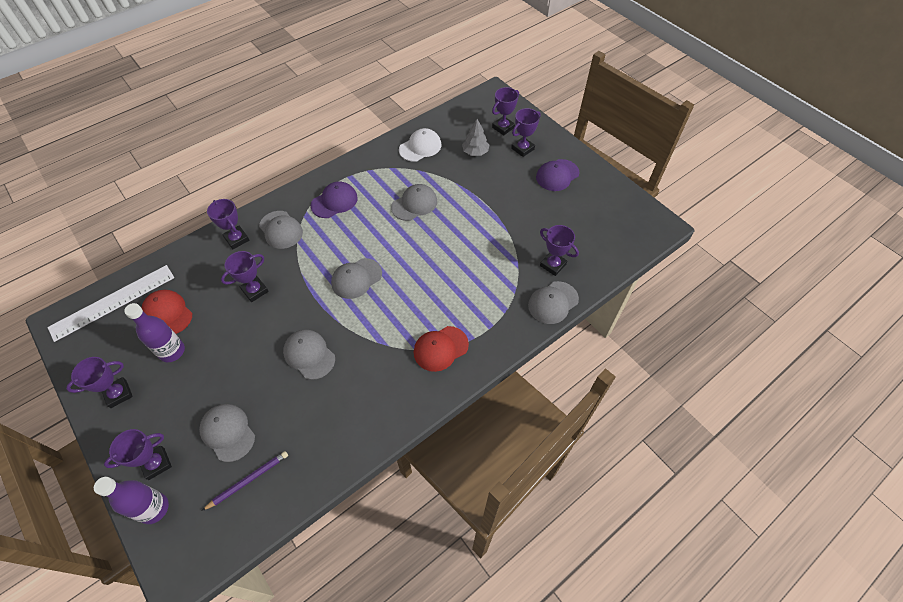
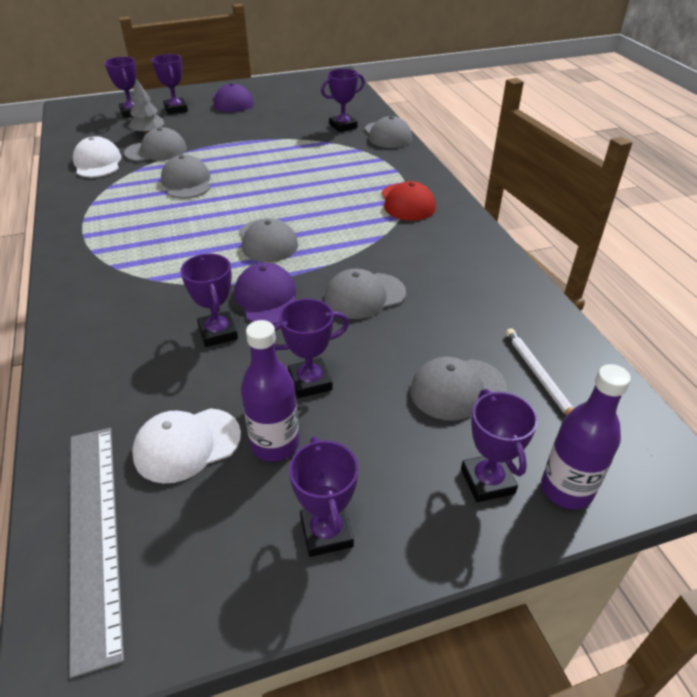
camera: 70 degrees left, 15 degrees down
white ruler [47,265,174,342] -> grey ruler [69,428,124,678]
red cap [142,290,192,334] -> white cap [132,408,241,483]
purple pencil [202,451,288,511] -> white pencil [506,328,574,415]
purple trophy [207,199,249,249] -> purple trophy moved to [274,299,349,398]
grey cap [259,211,303,249] -> grey cap moved to [124,127,187,162]
purple cap [311,181,358,218] -> purple cap moved to [234,263,296,325]

